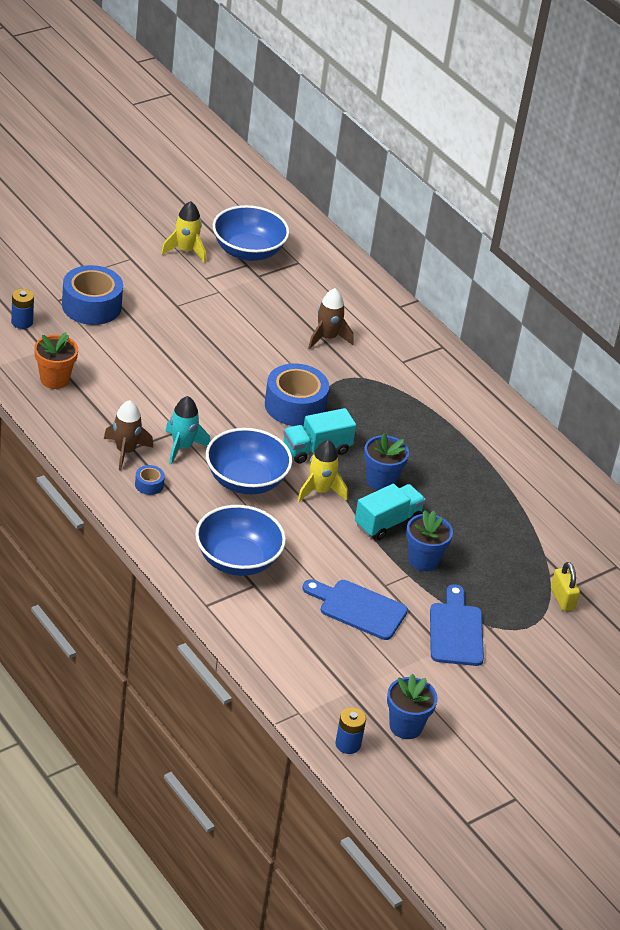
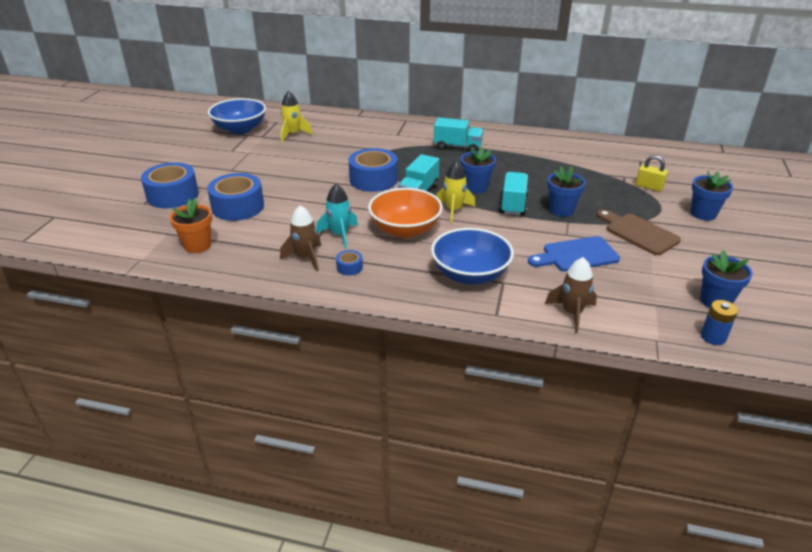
camera: 35 degrees left, 5 degrees down
blue battery [11,289,34,329] -> none
yellow rocket [161,201,206,263] -> yellow rocket moved to [281,91,313,142]
blue bowl [206,428,292,495] -> orange bowl [368,188,443,238]
brown rocket [308,288,354,349] -> brown rocket moved to [545,257,597,333]
blue cutting board [430,584,484,666] -> brown cutting board [597,209,681,255]
none -> blue tape [207,173,264,221]
none -> turquoise truck [434,117,484,152]
none -> blue flower pot [691,171,733,221]

